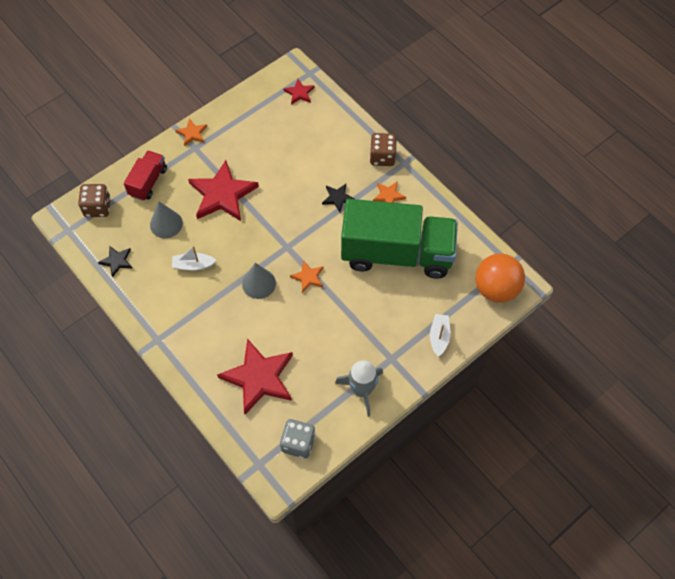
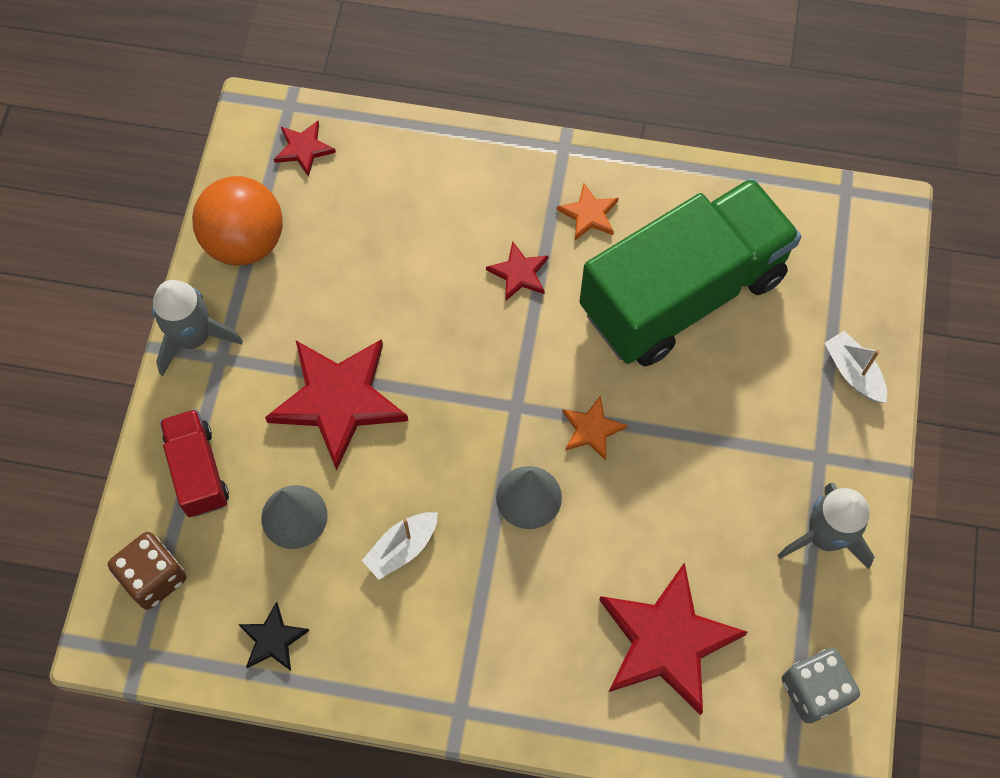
camera: 40 degrees left, 5 degrees up
orange star [175,118,207,146] -> grey rocket [152,280,243,376]
black star [322,184,355,212] -> red star [486,241,549,301]
brown dice [370,133,397,166] -> none
orange ball [475,253,525,303] -> orange ball moved to [192,176,283,266]

